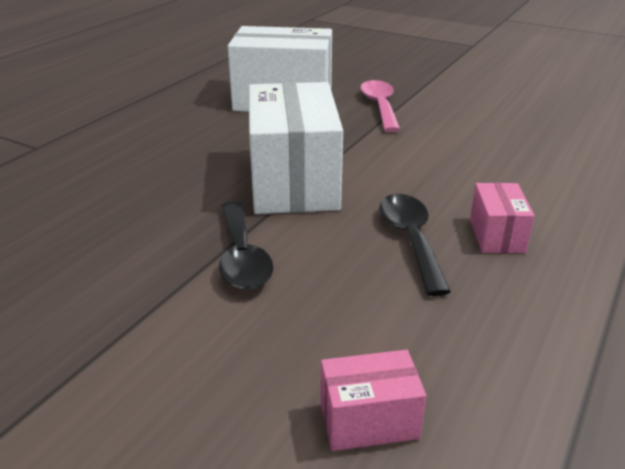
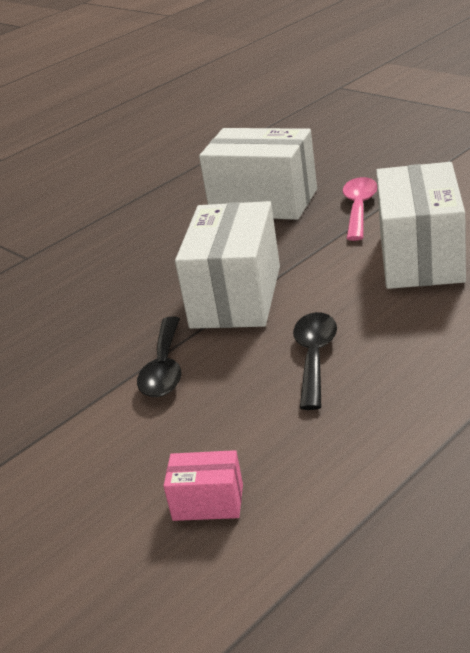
camera: 20 degrees right, 0 degrees up
pink box [470,183,535,253] -> none
none -> white box [376,162,466,289]

